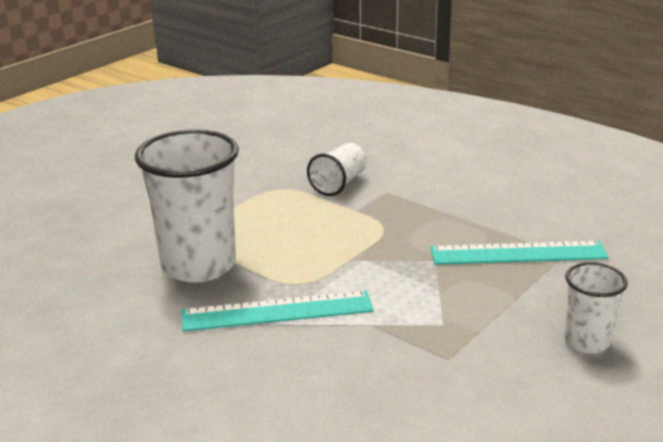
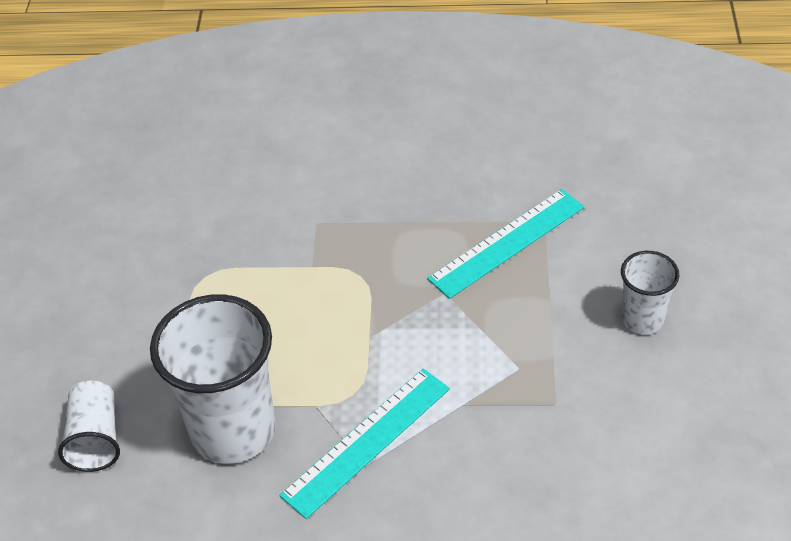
camera: 35 degrees left, 20 degrees up
white cup [307,143,367,196] -> white cup moved to [58,381,120,472]

